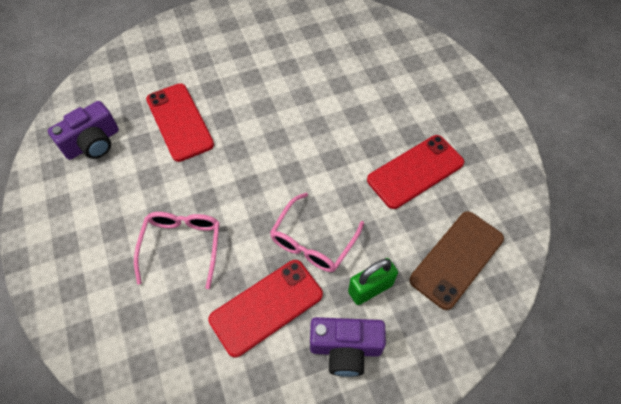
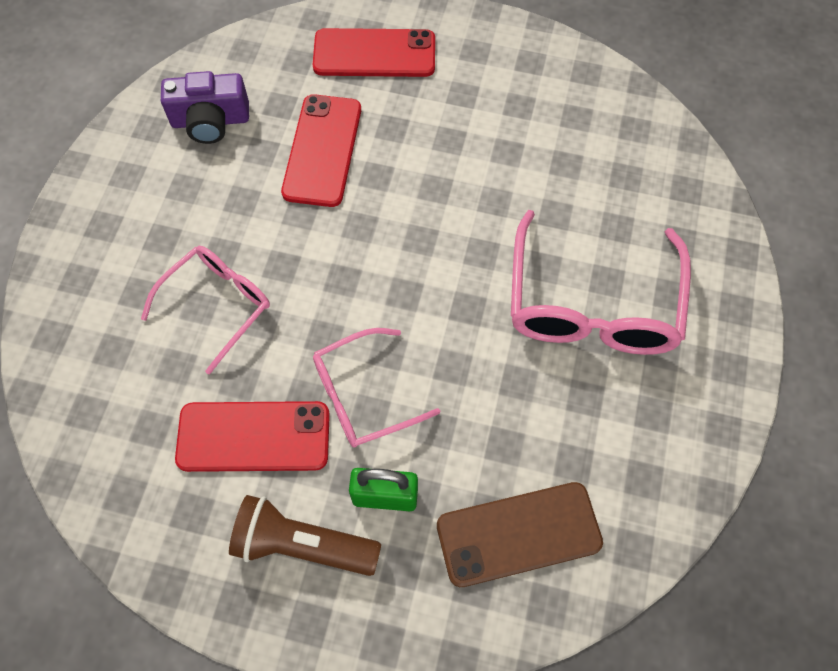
camera: 35 degrees right, 5 degrees up
purple camera [310,317,386,377] -> brown flashlight [229,495,381,576]
red phone [367,135,464,209] -> red phone moved to [313,28,435,77]
none -> pink glasses [511,210,691,355]

